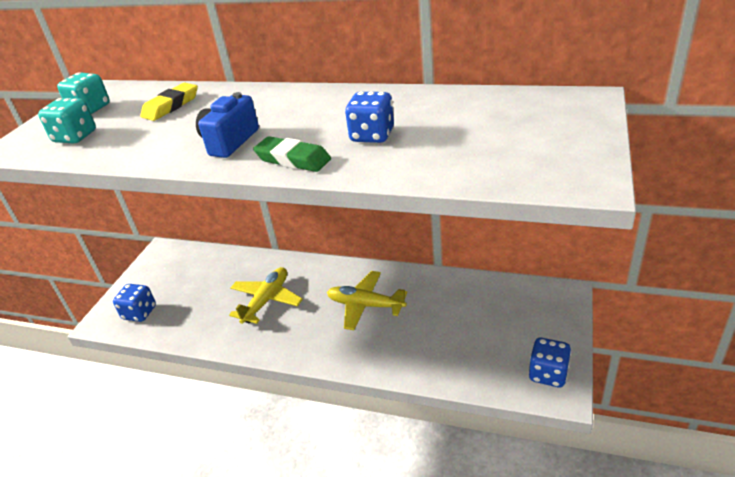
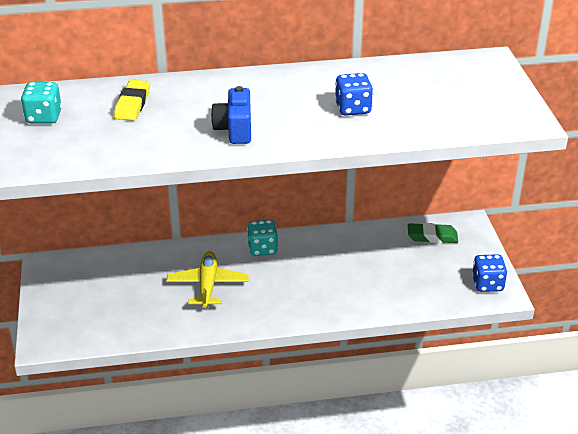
camera: 30 degrees left, 0 degrees up
turquoise dice [38,98,96,143] -> turquoise dice moved to [247,220,278,256]
blue dice [113,284,156,322] -> none
green eraser [253,136,331,172] -> green eraser moved to [408,223,458,243]
yellow plane [327,271,407,330] -> none

